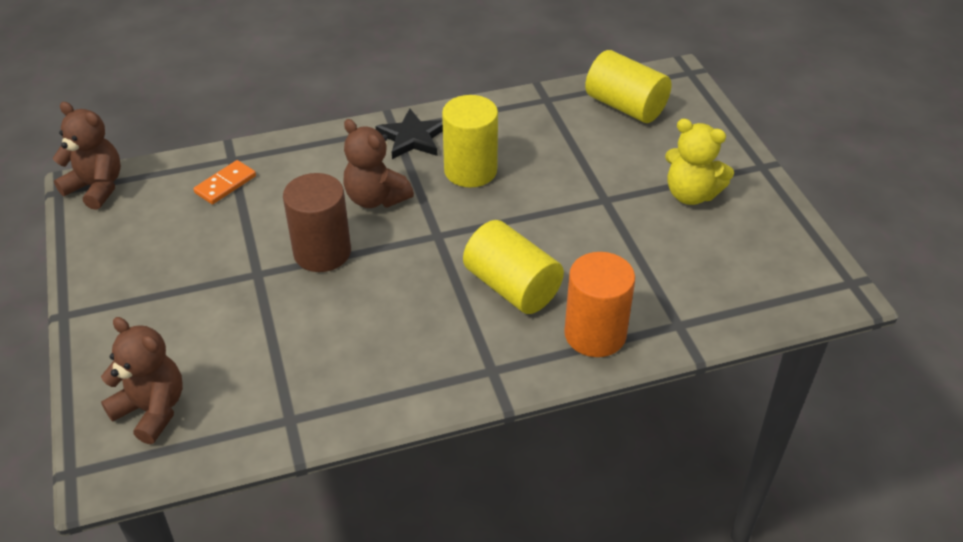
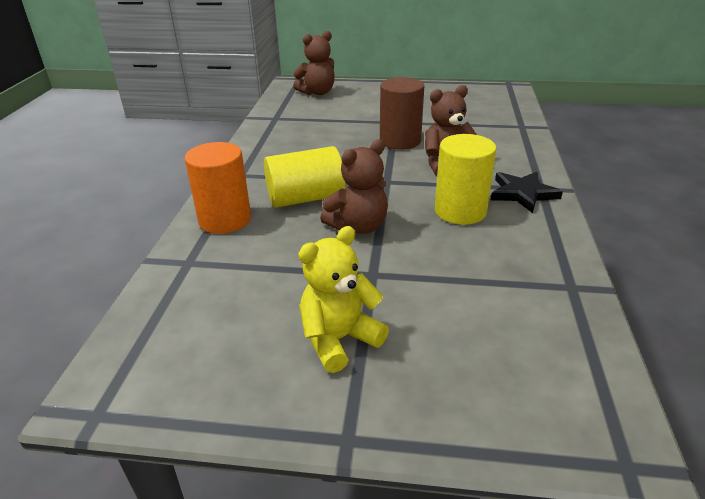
camera: 115 degrees right, 10 degrees down
brown teddy bear [52,102,121,210] -> brown teddy bear moved to [320,140,388,234]
orange domino [193,160,256,204] -> none
yellow cylinder [585,50,671,123] -> none

